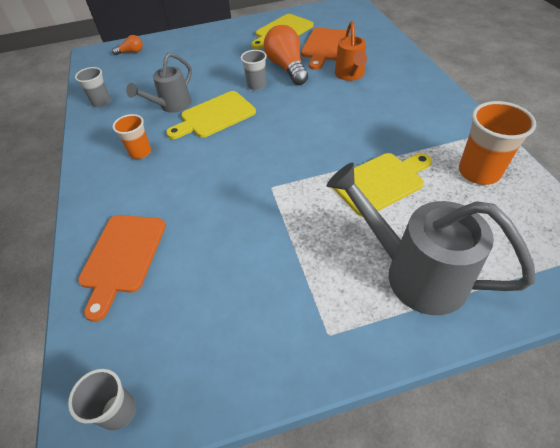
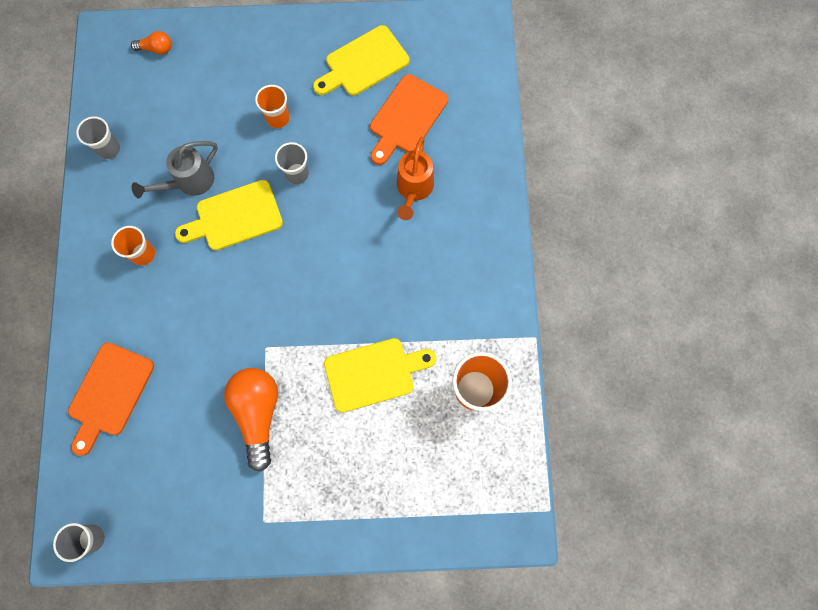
camera: 10 degrees right, 25 degrees up
orange light bulb [264,25,308,85] -> orange light bulb moved to [224,368,278,472]
grey watering can [327,162,535,315] -> none
none -> orange cup [255,85,290,128]

